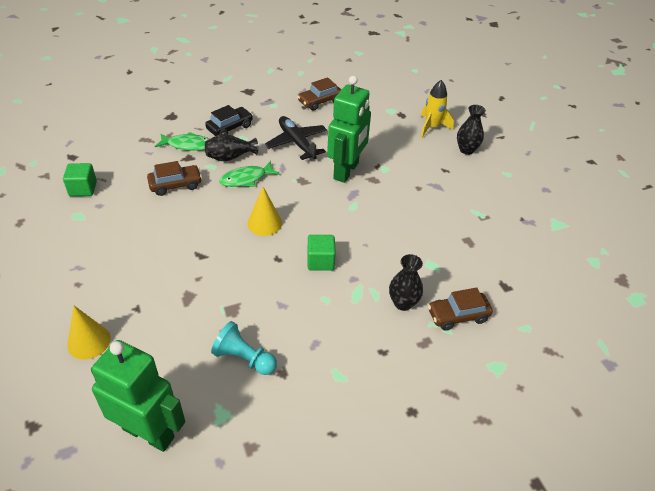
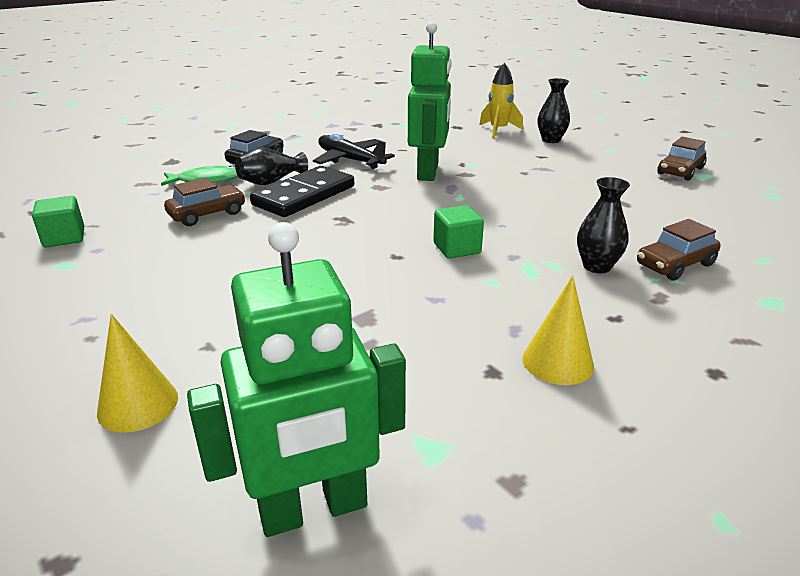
camera: 15 degrees left, 15 degrees down
green robot [91,340,185,452] -> green robot turned 150 degrees clockwise [187,222,406,537]
turquoise pawn [211,321,277,375] -> none
green fish [219,161,280,187] -> black domino [250,166,354,217]
yellow cone [248,187,282,236] -> yellow cone moved to [522,276,594,385]
brown car [297,77,341,111] -> brown car moved to [658,137,706,181]

